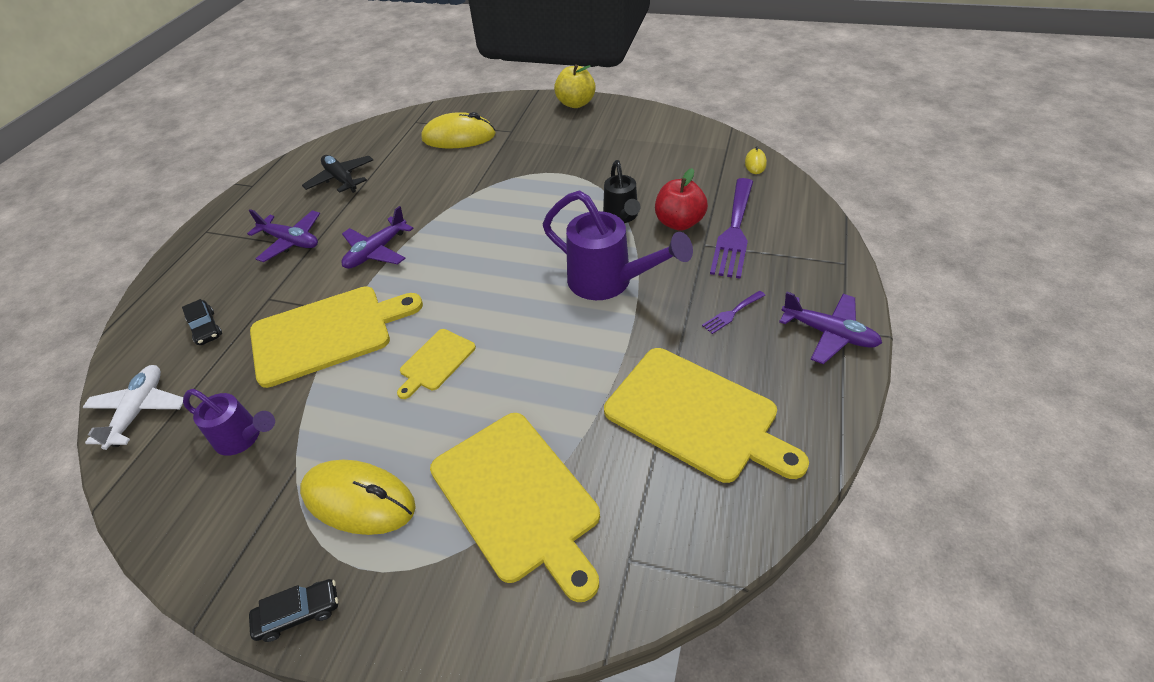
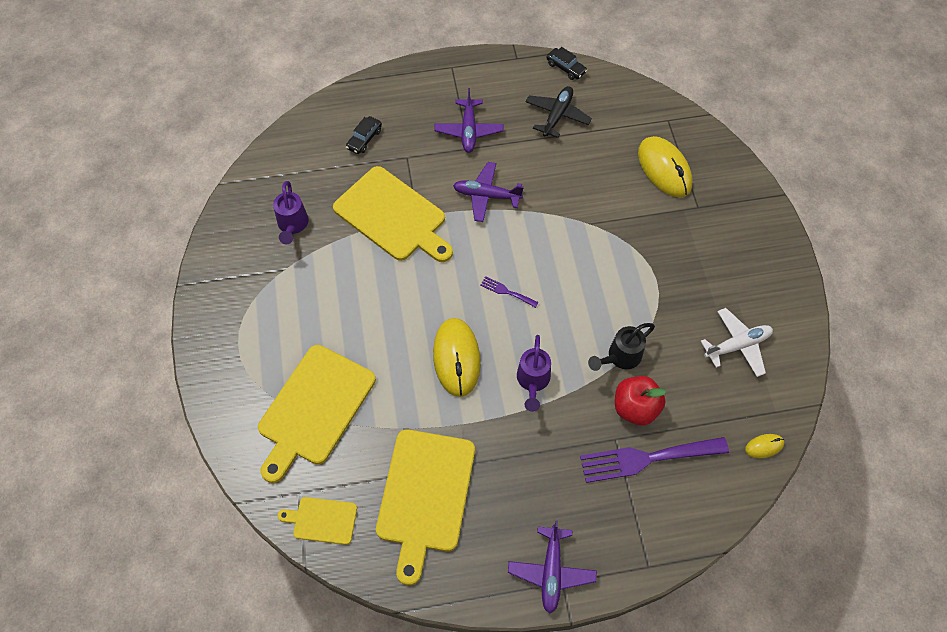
camera: 60 degrees right, 15 degrees up
white plane [83,365,183,450] -> white plane moved to [700,308,773,377]
black car [249,579,338,642] -> black car moved to [547,47,587,80]
yellow mouse [300,460,416,535] -> yellow mouse moved to [433,318,481,397]
yellow cutting board [397,329,476,399] -> yellow cutting board moved to [278,497,357,545]
purple watering can [543,191,693,300] -> purple watering can [517,335,551,412], size x0.61
yellow apple [554,64,596,108] -> none
purple fork [702,291,766,334] -> purple fork moved to [480,276,539,308]

